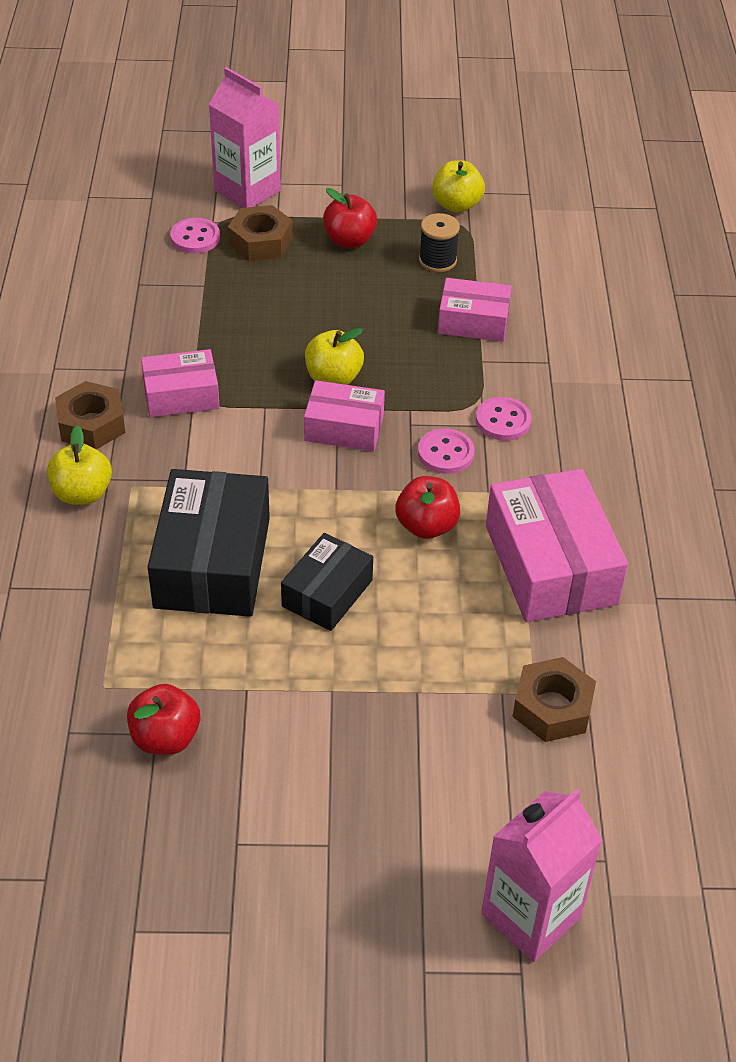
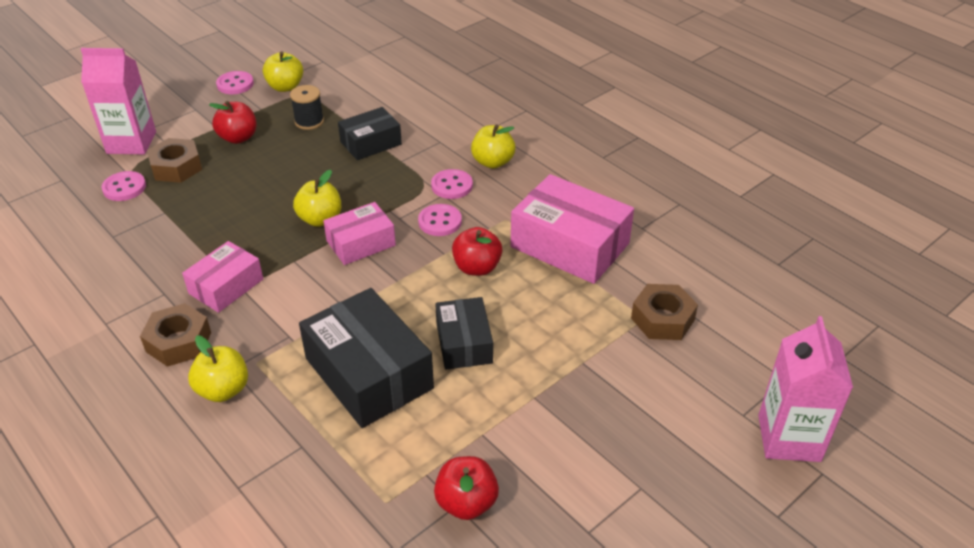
camera: 40 degrees left, 5 degrees down
pink box [438,278,512,342] -> black box [338,107,402,160]
none -> pink button [216,71,254,94]
none -> yellow apple [471,124,516,169]

